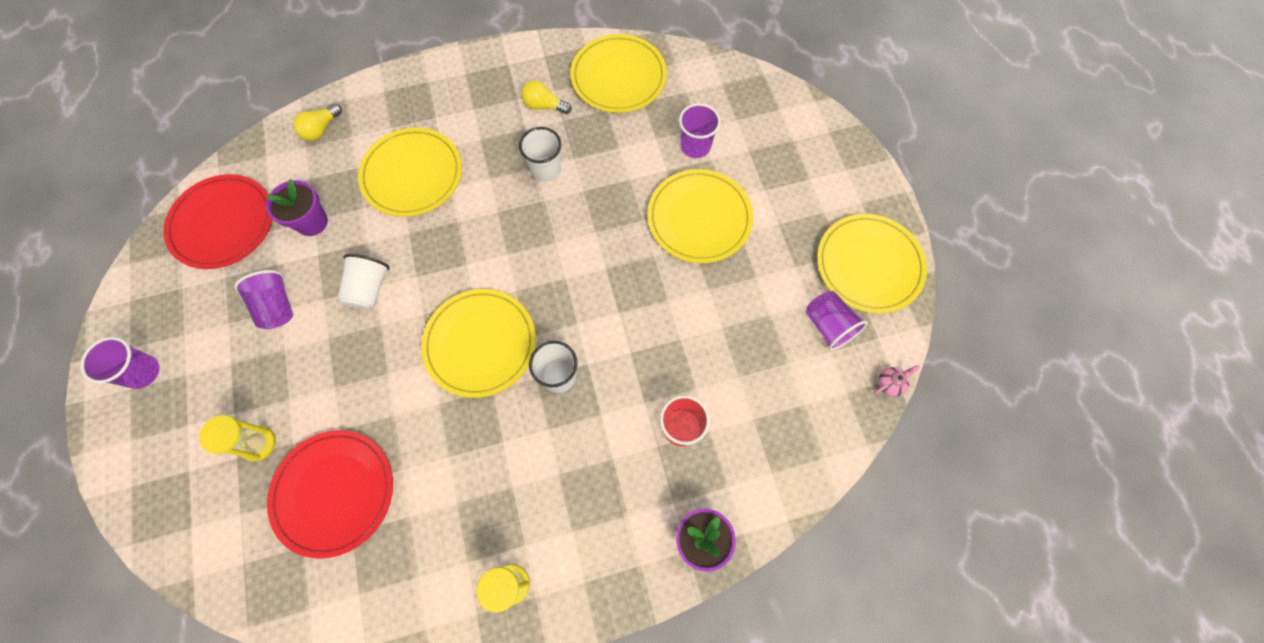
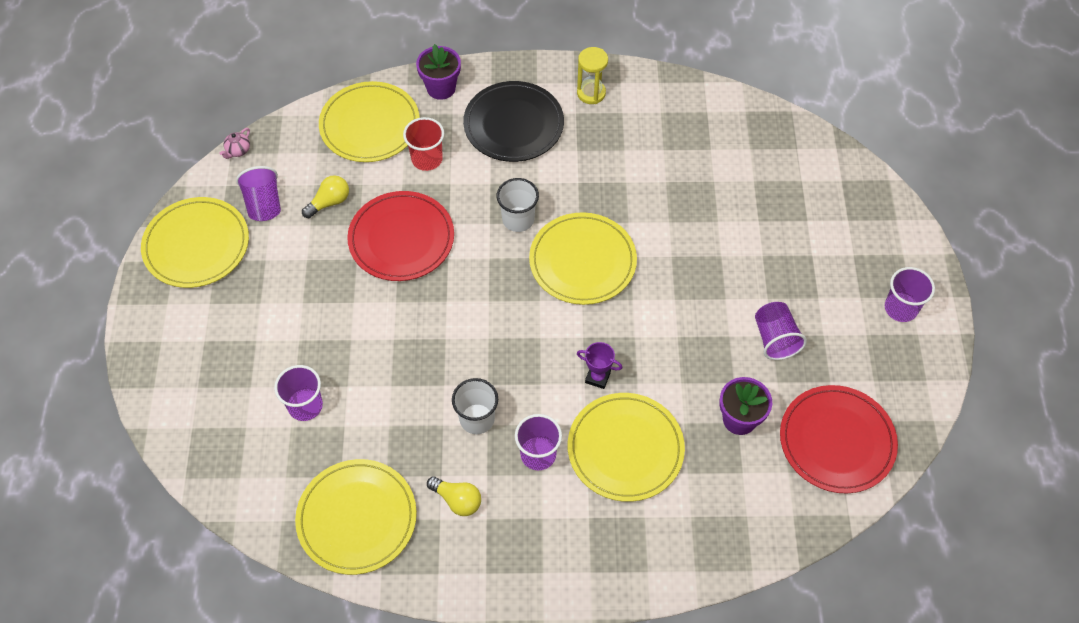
camera: 165 degrees left, 10 degrees down
yellow hourglass [199,415,276,462] -> none
red plate [267,430,393,559] -> red plate moved to [347,191,454,281]
yellow light bulb [293,103,342,141] -> yellow light bulb moved to [302,175,349,218]
white cup [337,254,390,310] -> none
yellow plate [647,169,753,263] -> yellow plate moved to [319,81,420,162]
pink teapot [874,365,920,397] -> pink teapot turned 45 degrees counterclockwise [220,128,250,159]
none -> black plate [463,81,564,162]
none -> purple cup [515,414,562,470]
none -> purple trophy [577,342,623,389]

